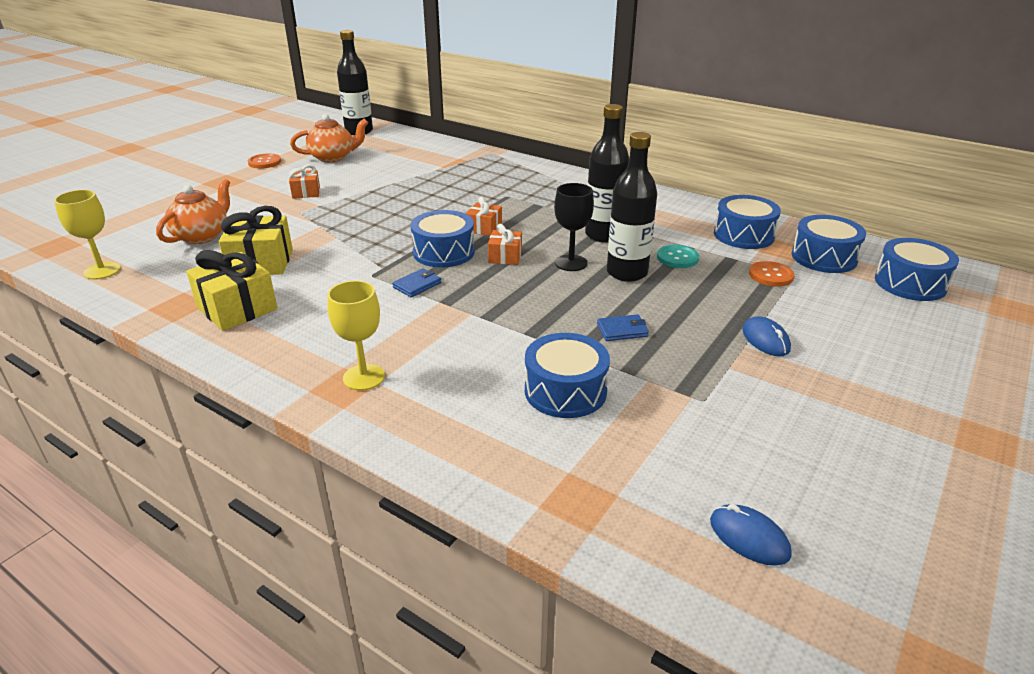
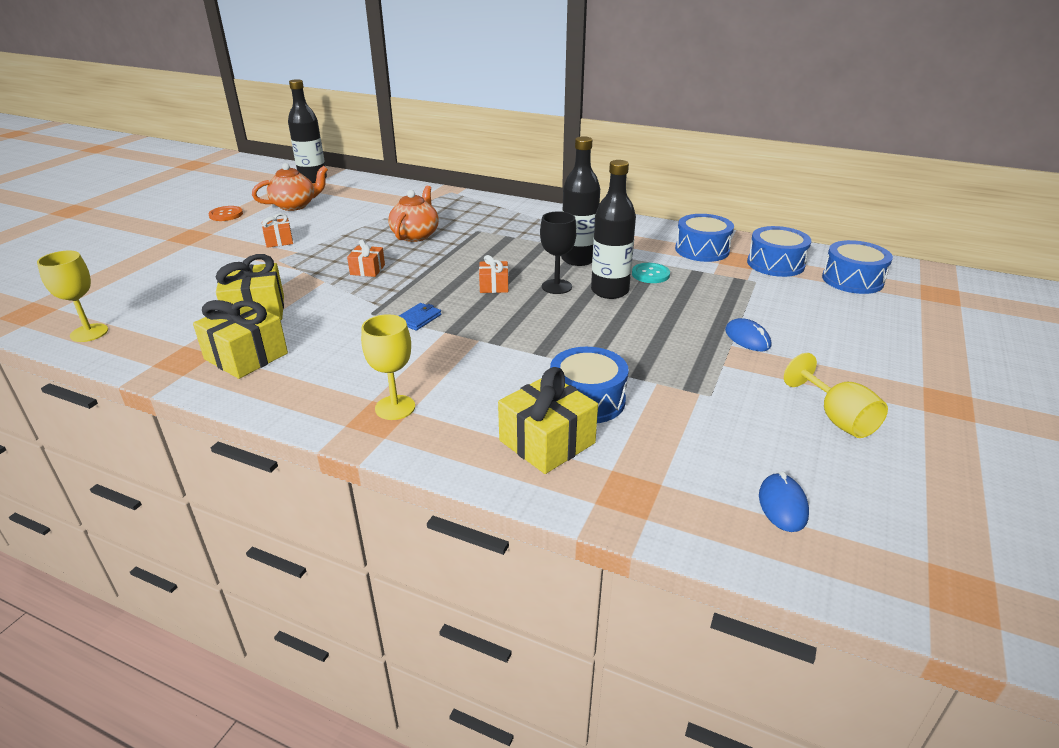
camera: 10 degrees left, 0 degrees up
orange teapot [156,179,230,244] -> orange teapot moved to [388,186,439,242]
blue drum [411,210,475,268] -> none
orange gift [466,197,502,236] -> orange gift moved to [347,240,385,277]
blue wallet [597,314,649,341] -> none
blue mouse [710,504,792,566] -> blue mouse turned 60 degrees clockwise [759,472,809,532]
orange button [749,261,794,287] -> none
none -> yellow gift [498,367,598,474]
none -> yellow goblet [784,353,888,438]

